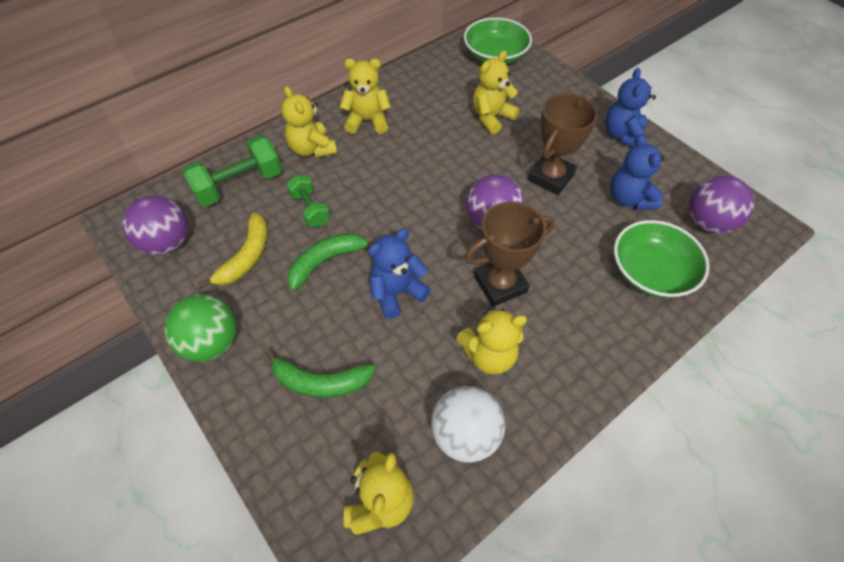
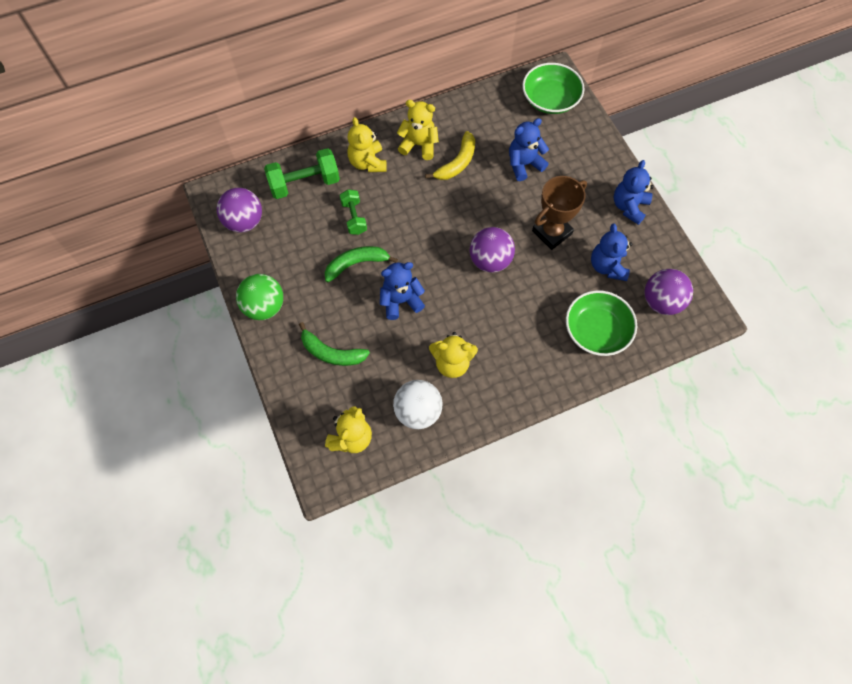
camera: 15 degrees right, 10 degrees up
yellow banana [198,213,268,288] -> yellow banana moved to [425,131,475,180]
brown trophy [465,201,555,307] -> none
yellow teddy bear [473,51,520,134] -> blue teddy bear [509,118,549,181]

